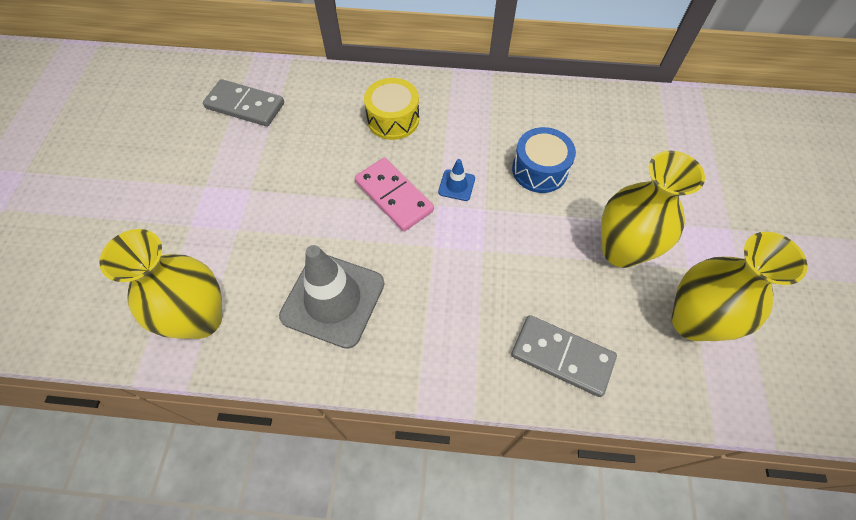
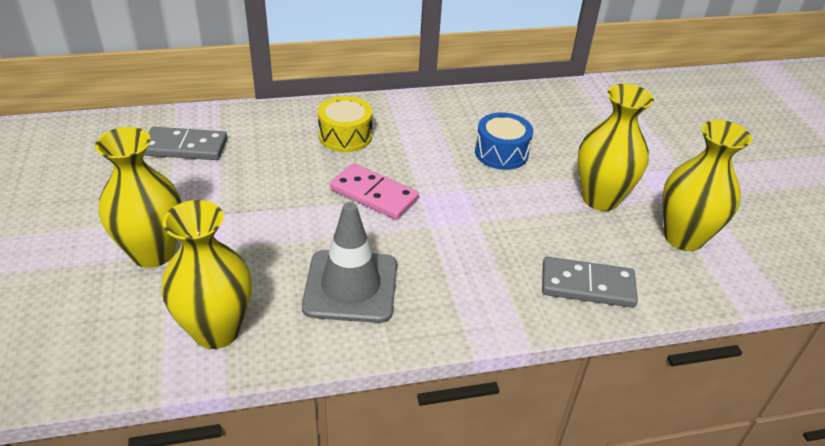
camera: 20 degrees left, 20 degrees down
blue traffic cone [438,159,475,201] -> none
none -> yellow vase [95,127,181,268]

